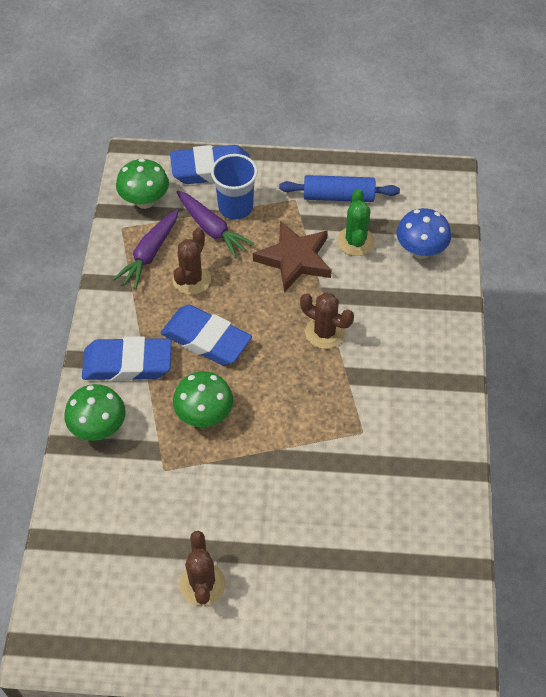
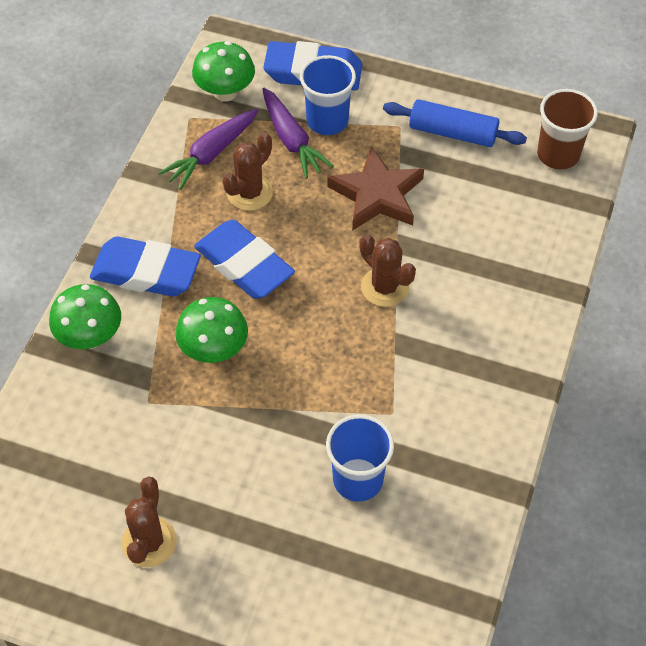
camera: 15 degrees right, 0 degrees up
green cactus [337,189,375,256] -> none
blue mushroom [397,208,451,259] -> none
none -> blue cup [326,414,394,502]
none -> brown cup [537,89,598,170]

